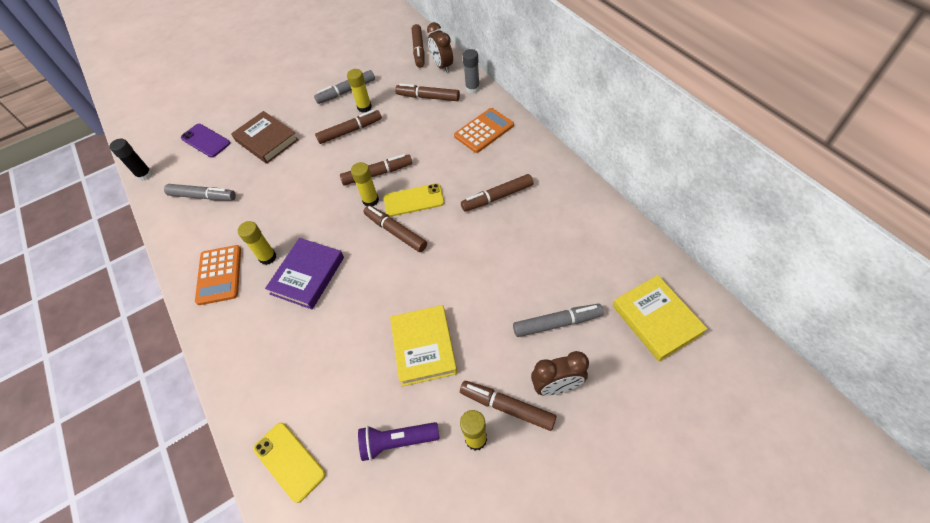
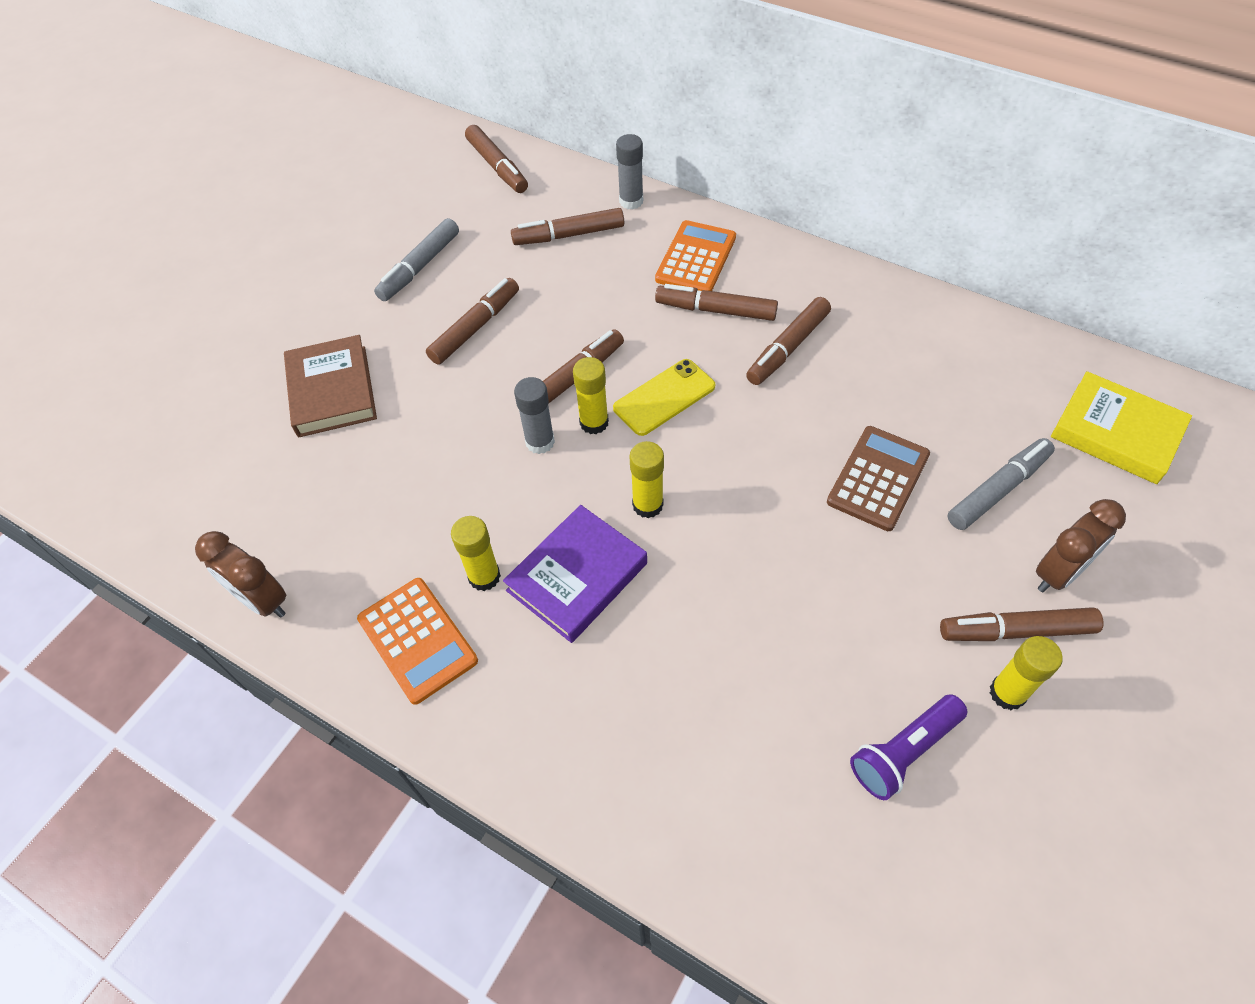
camera: 30 degrees left, 0 degrees up
black glue stick [109,138,153,181] -> none
grey marker [164,184,236,201] -> none
purple phone [181,124,230,158] -> none
brown book [231,111,299,164] -> brown book turned 60 degrees clockwise [284,335,377,437]
yellow phone [253,423,326,503] -> none
purple book [265,238,344,309] -> purple book turned 45 degrees clockwise [503,505,647,643]
yellow glue stick [347,69,372,113] -> yellow glue stick moved to [629,441,664,518]
brown marker [363,205,427,252] -> brown marker moved to [655,284,778,321]
yellow book [390,305,458,386] -> none
brown clock [427,22,453,73] -> brown clock moved to [195,531,286,618]
none -> grey glue stick [514,377,555,454]
none -> brown calculator [827,426,930,531]

